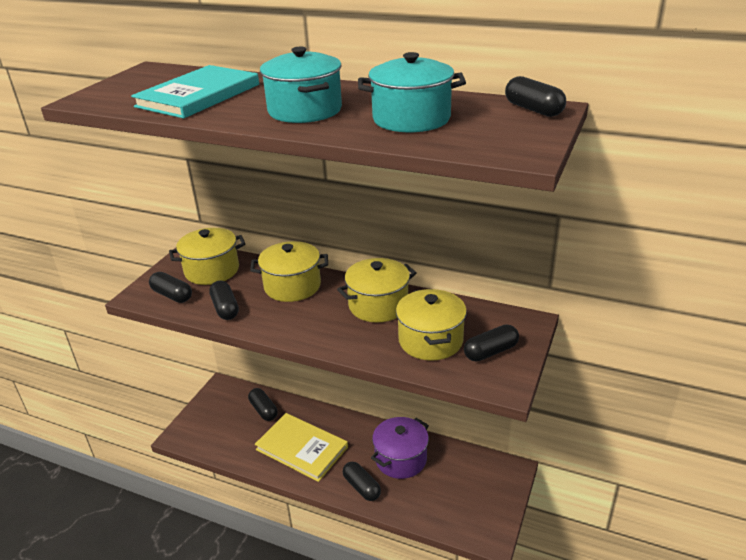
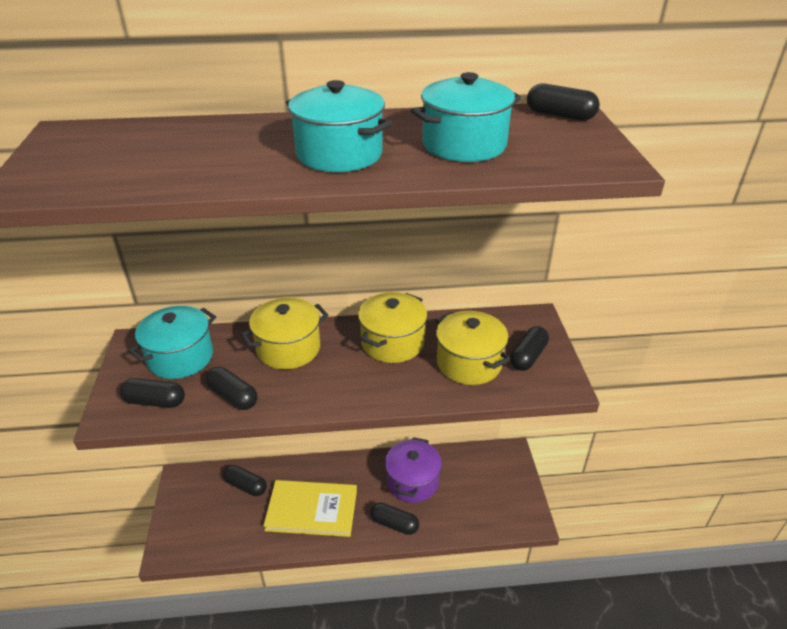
camera: 30 degrees left, 5 degrees up
turquoise book [131,65,259,119] -> none
yellow pot [169,228,245,285] -> turquoise pot [128,306,216,379]

